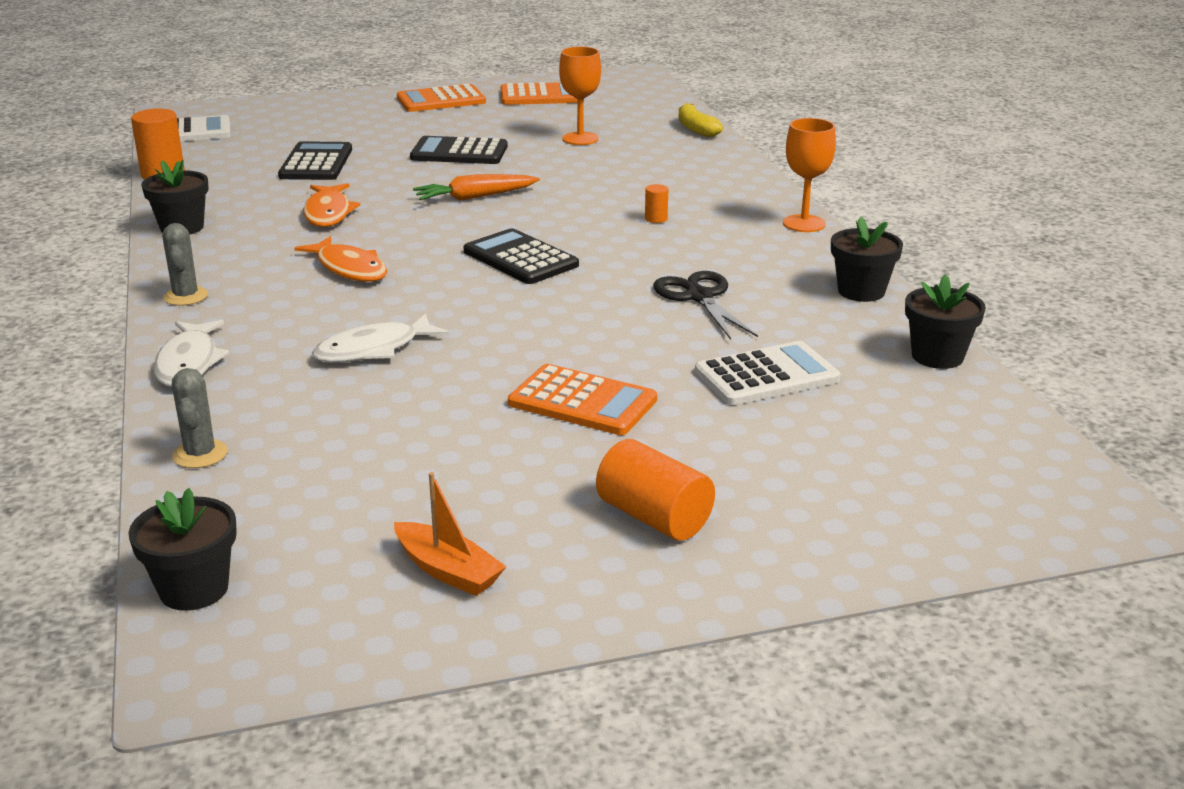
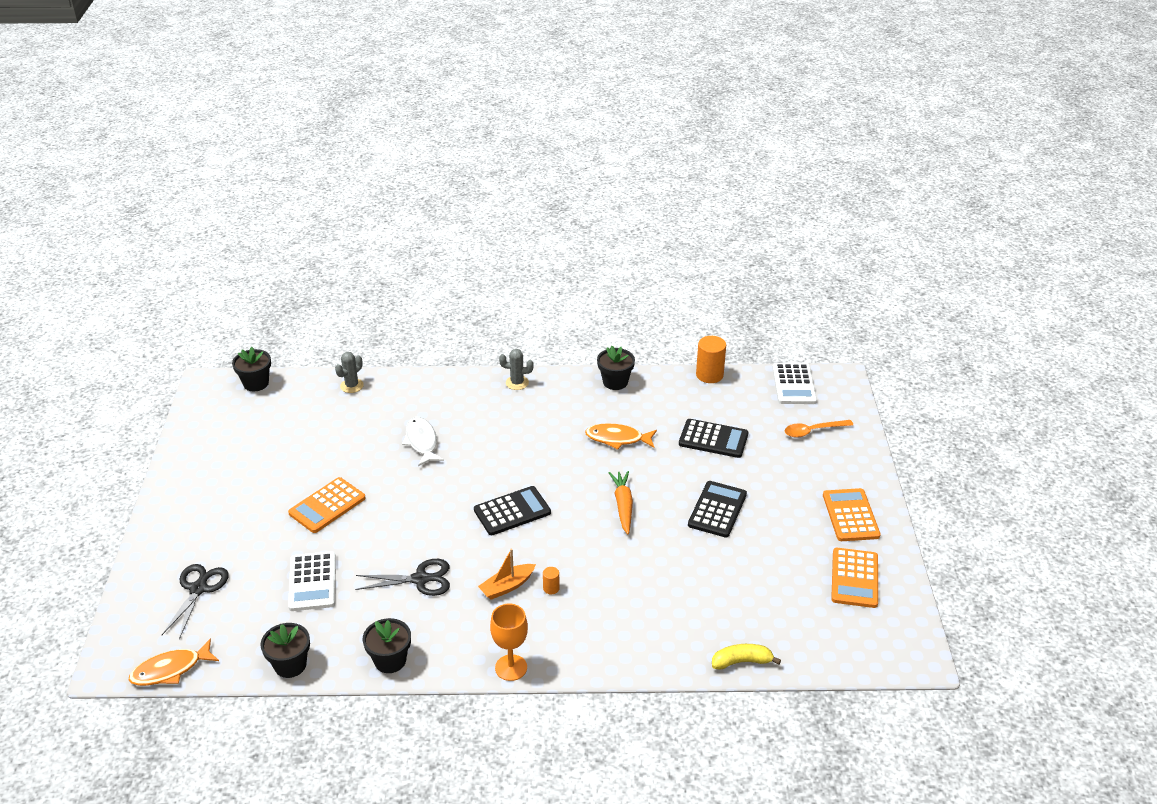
camera: 105 degrees right, 10 degrees up
white fish [154,320,229,387] -> none
grey cactus [172,368,228,468] -> grey cactus turned 60 degrees counterclockwise [335,352,364,393]
orange fish [294,236,387,281] -> orange fish moved to [129,638,219,686]
orange boat [394,472,506,596] -> orange boat moved to [478,548,536,600]
orange goblet [559,47,601,145] -> none
orange cylinder [596,439,715,541] -> none
none -> black scissors [162,564,229,639]
none -> orange spoon [785,420,853,438]

